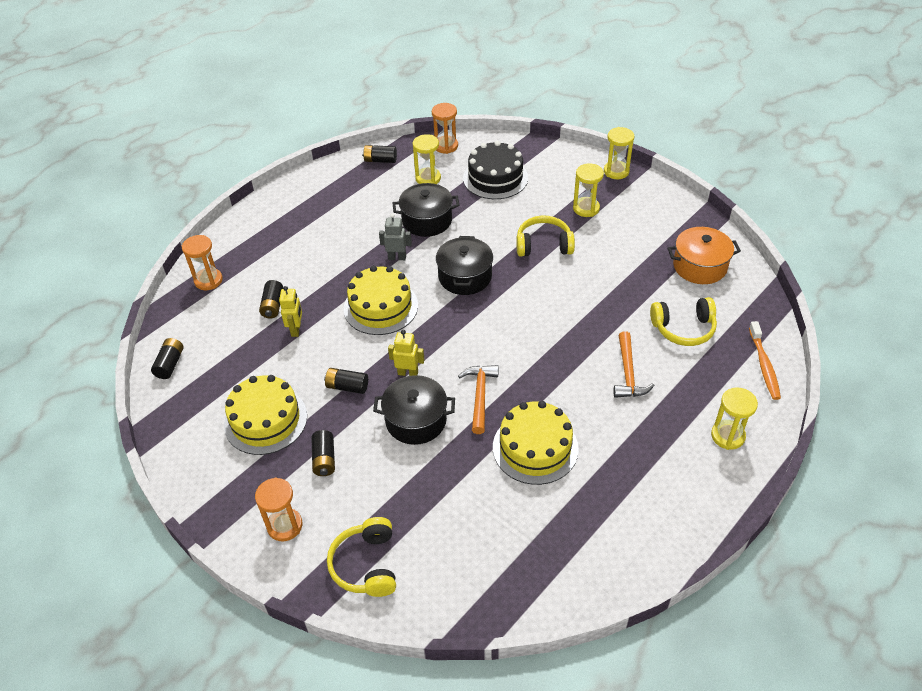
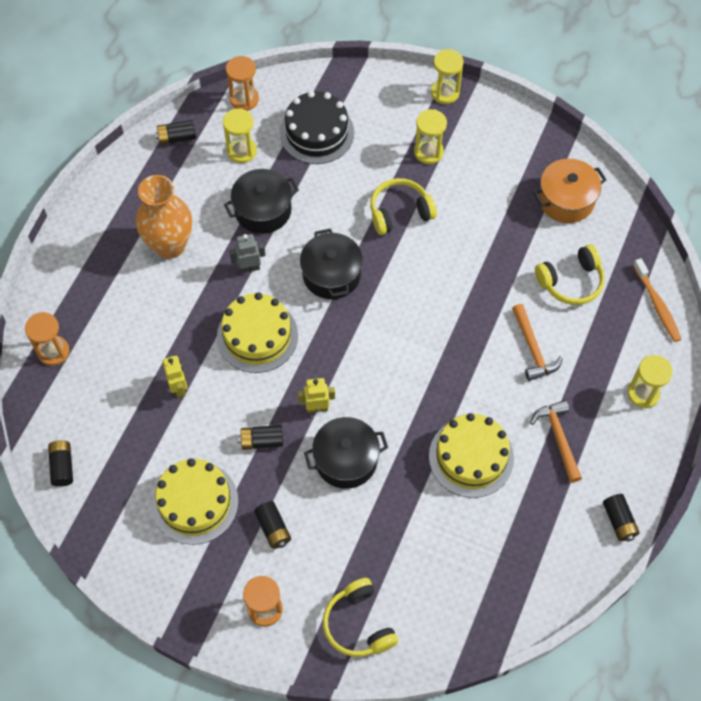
camera: 20 degrees left, 15 degrees up
black battery [259,280,283,318] -> black battery moved to [603,494,640,542]
orange hammer [458,365,499,434] -> orange hammer moved to [530,400,582,483]
none -> orange vase [136,175,192,259]

